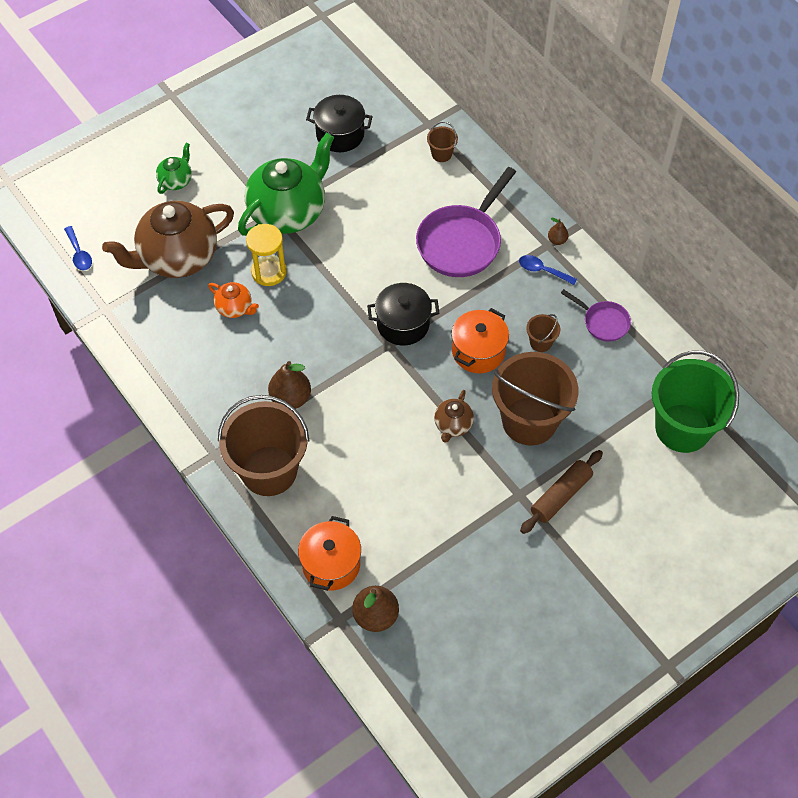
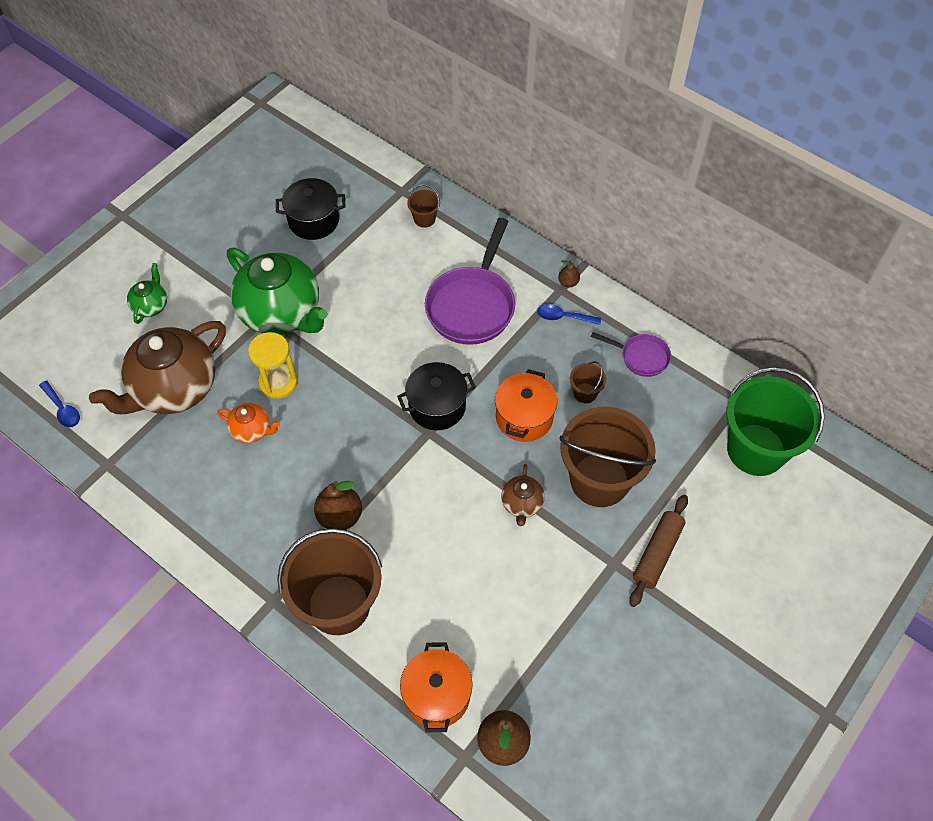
camera: 15 degrees left, 0 degrees up
green teapot [238,133,334,236] -> green teapot turned 105 degrees clockwise [227,248,327,335]

